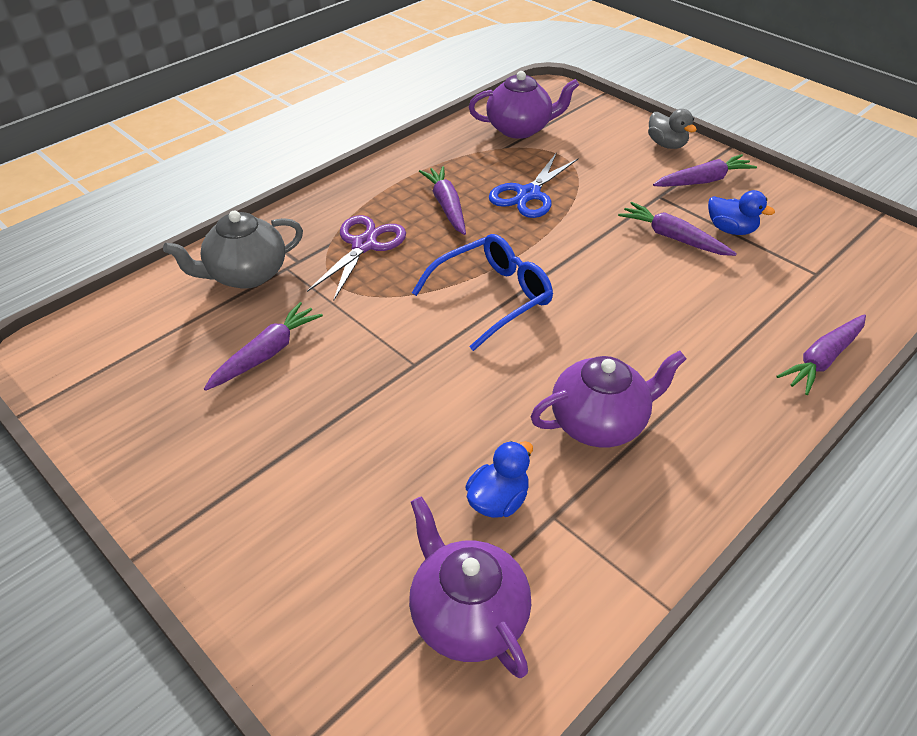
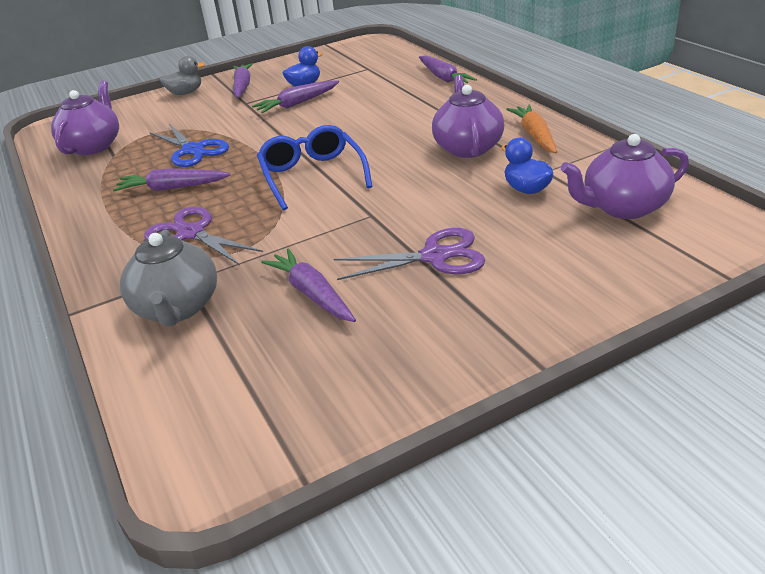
camera: 70 degrees left, 10 degrees down
none -> purple scissors [334,228,486,280]
none -> orange carrot [506,105,557,153]

